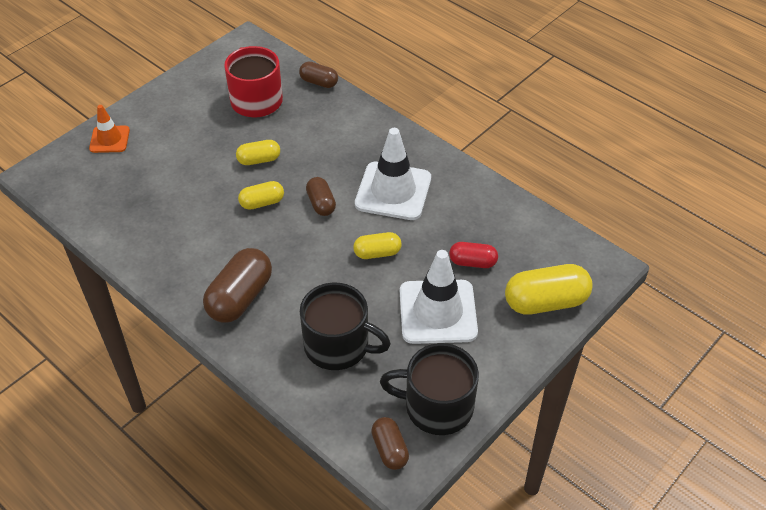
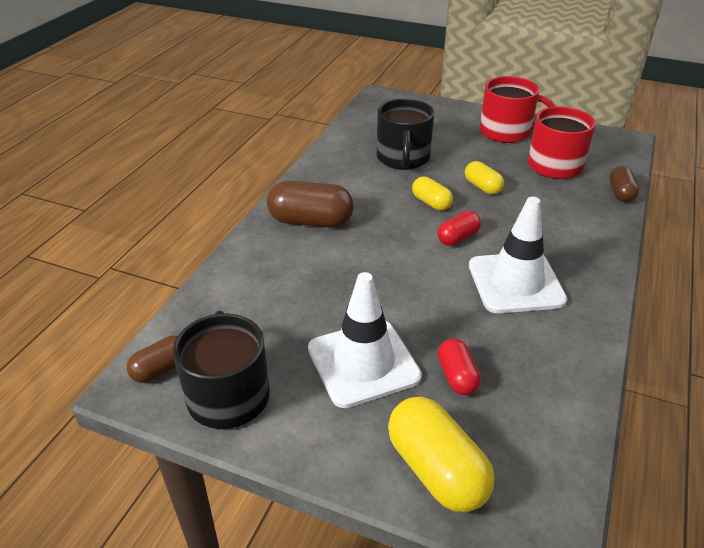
camera: 70 degrees right, 10 degrees down
orange traffic cone [89,105,130,153] -> none
black mug [300,282,391,370] -> black mug moved to [377,99,434,170]
brown capsule [306,177,336,216] -> red capsule [438,211,481,246]
yellow capsule [353,232,402,259] -> none
none -> red mug [480,76,555,143]

